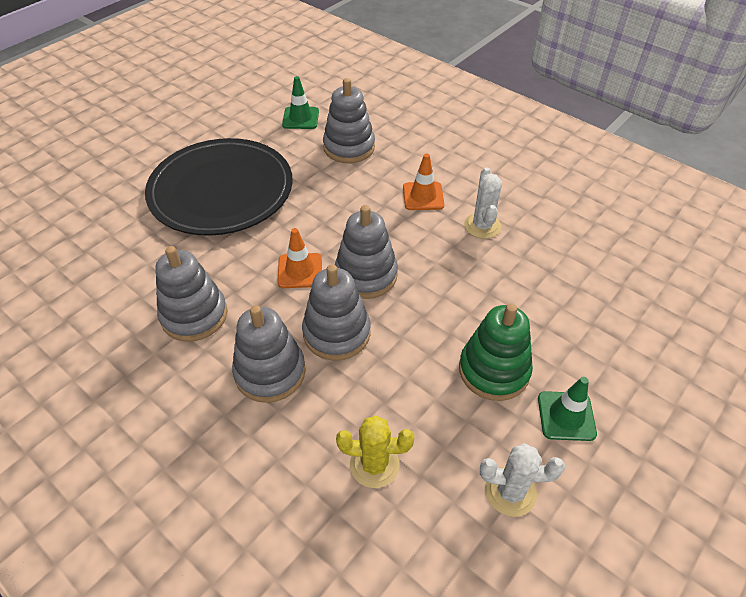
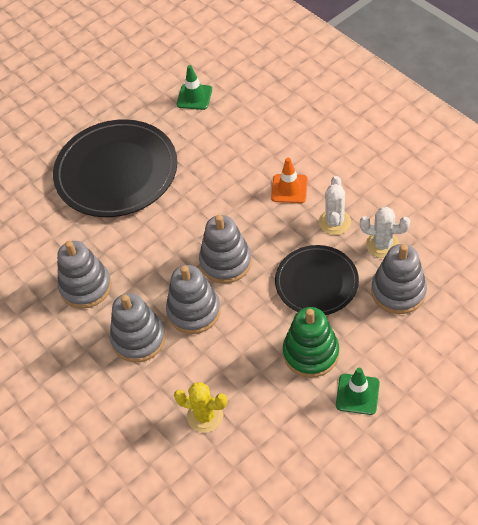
camera: 15 degrees right, 5 degrees up
orange traffic cone [277,228,322,288] -> none
grey stacking toy [323,78,375,163] -> grey stacking toy moved to [371,244,427,314]
white cactus [480,443,565,517] -> white cactus moved to [360,207,410,258]
none -> black plate [275,245,359,315]

